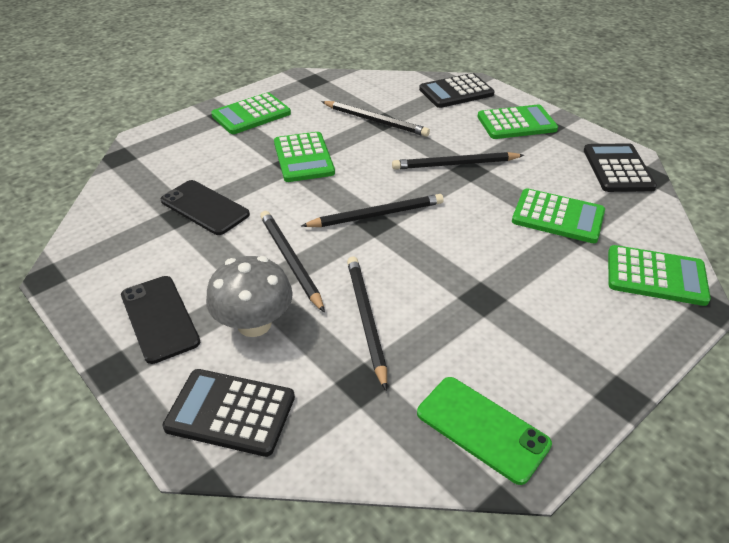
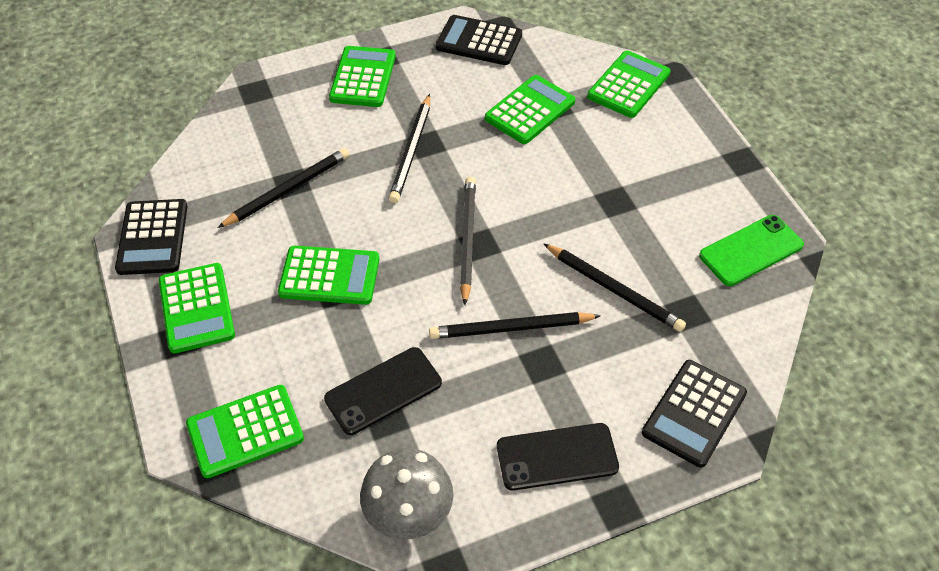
camera: 70 degrees left, 10 degrees up
grey mushroom [206,256,293,337] -> grey mushroom moved to [360,448,454,540]
black pencil [347,256,387,390] -> black pencil turned 150 degrees counterclockwise [543,243,686,332]
black calculator [419,73,494,108] -> black calculator moved to [115,199,188,275]
none -> green calculator [186,385,304,478]

